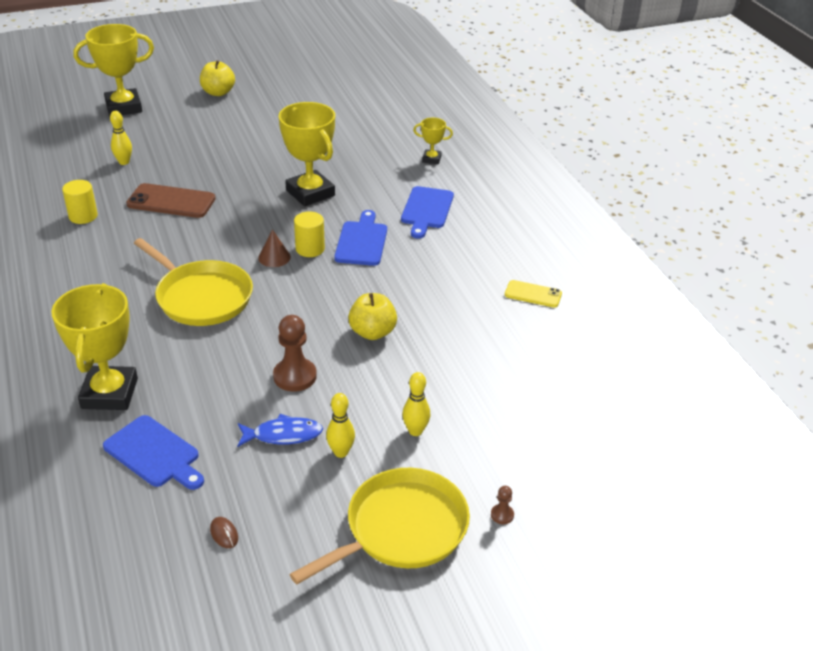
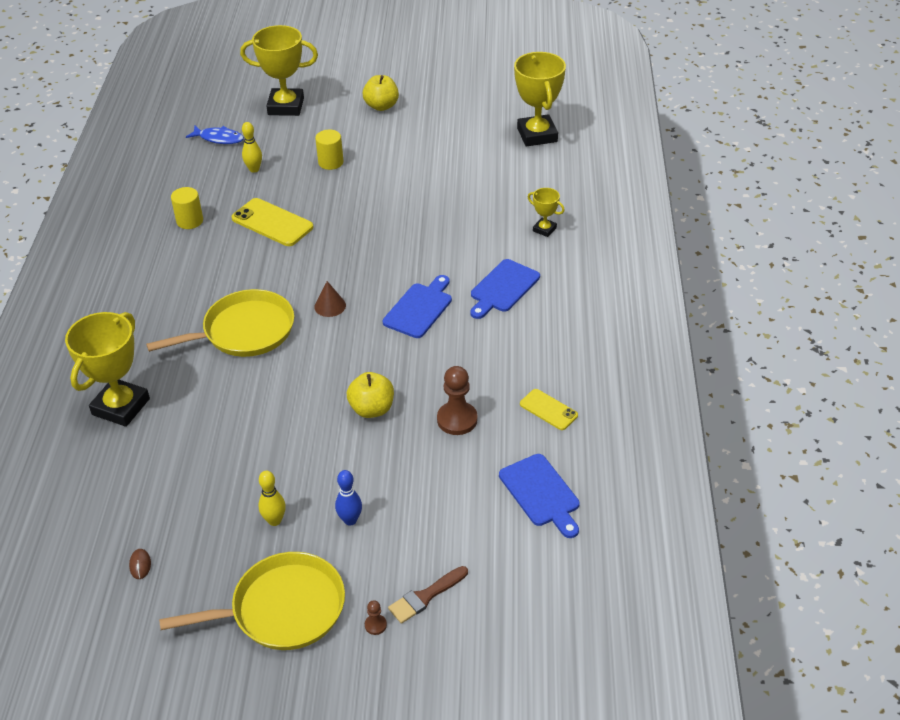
camera: 25 degrees right, 5 degrees up
blue cutting board [103,415,204,490] -> blue cutting board moved to [499,454,580,538]
brown phone [126,183,216,218] -> yellow phone [232,198,313,246]
yellow pan [134,238,253,326] -> yellow pan turned 90 degrees counterclockwise [146,289,294,357]
blue fish [237,414,323,447] -> blue fish moved to [186,126,244,144]
brown pawn [273,315,317,392] -> brown pawn moved to [437,366,478,435]
yellow trophy [279,102,335,206] -> yellow trophy moved to [514,52,566,147]
yellow cylinder [294,211,325,257] -> yellow cylinder moved to [315,129,344,170]
yellow bowling pin [402,372,430,436] -> blue bowling pin [335,470,362,526]
none -> brown brush [388,566,468,624]

